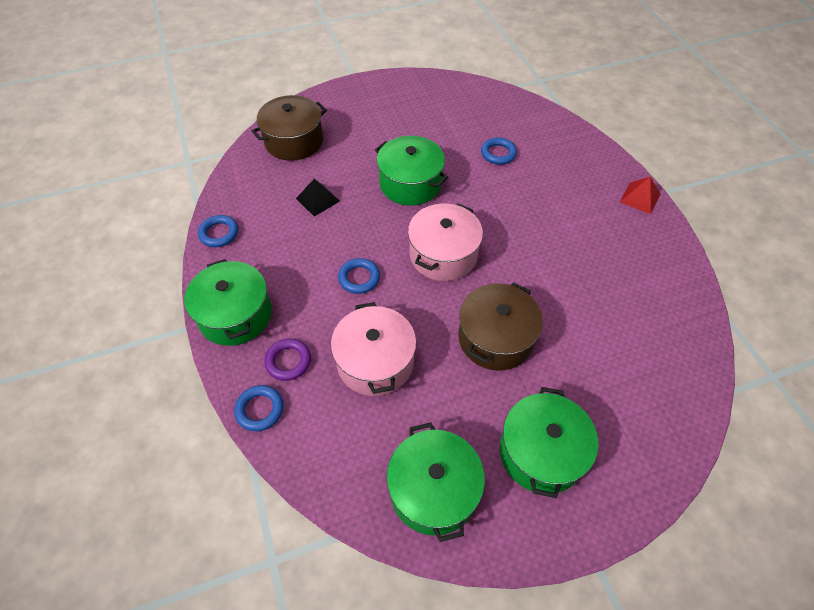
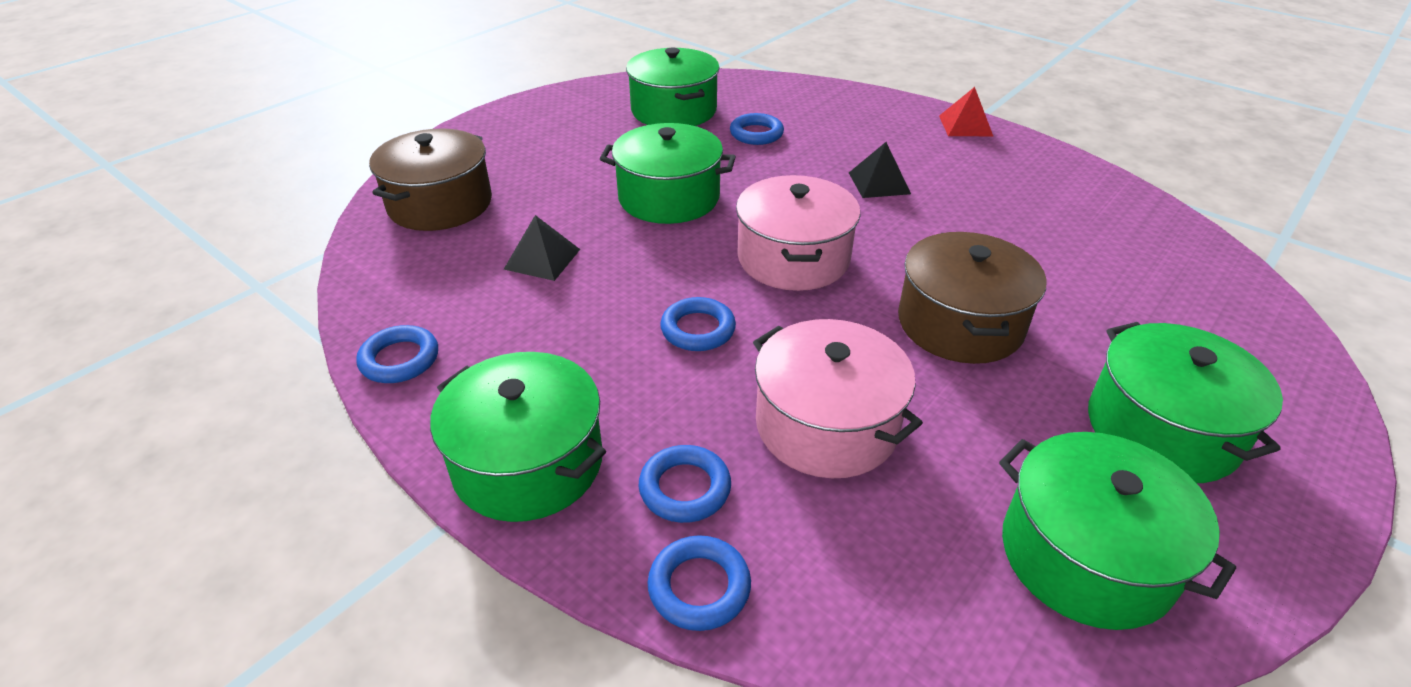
camera: 30 degrees left, 15 degrees down
purple ring [264,339,311,381] -> blue ring [638,445,731,523]
none -> green pot [626,48,720,126]
none -> black pyramid [849,142,911,198]

